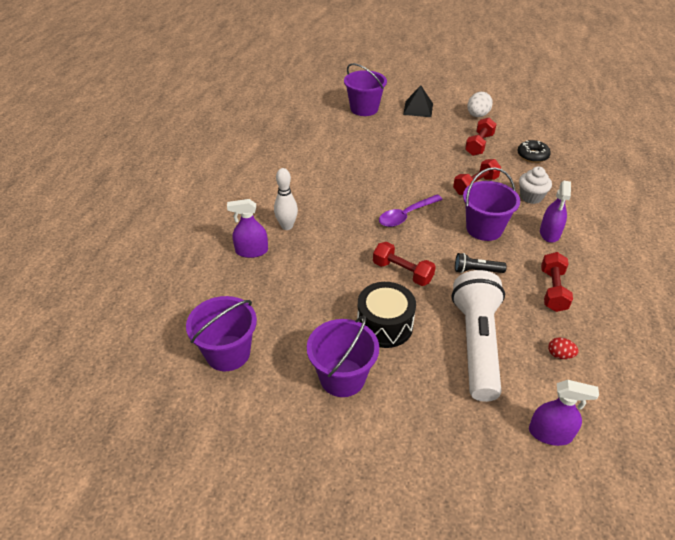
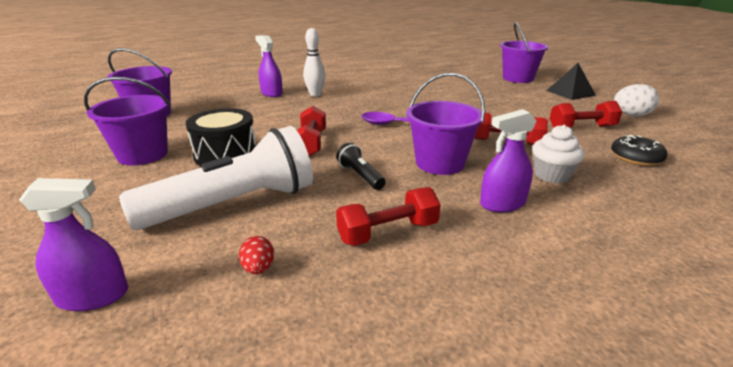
camera: 55 degrees right, 15 degrees down
purple spray bottle [529,380,599,446] -> purple spray bottle turned 75 degrees counterclockwise [19,178,128,311]

